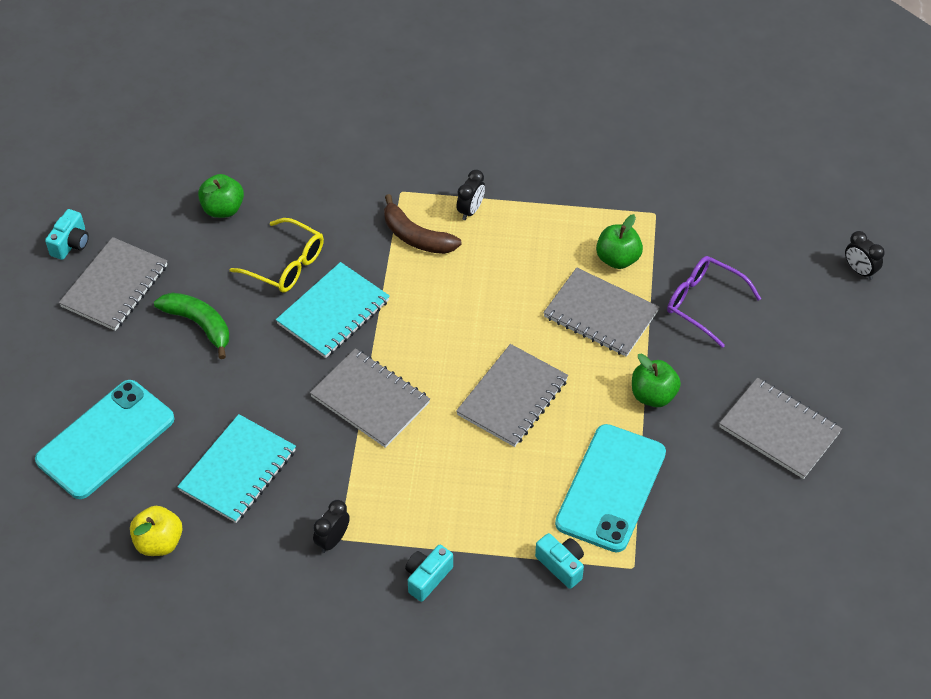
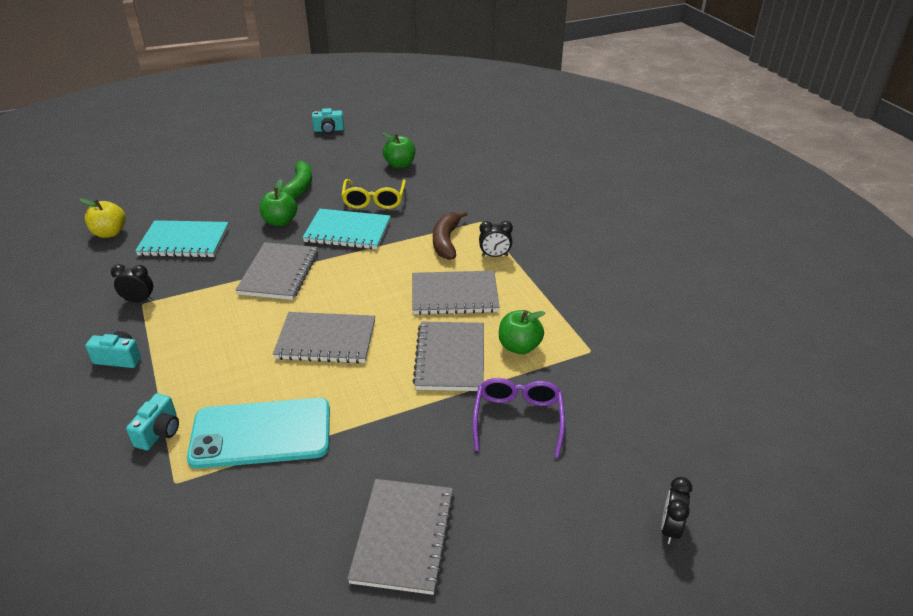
camera: 60 degrees right, 15 degrees down
turquoise phone [35,380,174,499] -> none
grey notebook [59,237,167,331] -> grey notebook moved to [412,271,500,315]
green apple [632,354,681,407] -> green apple moved to [260,179,297,226]

